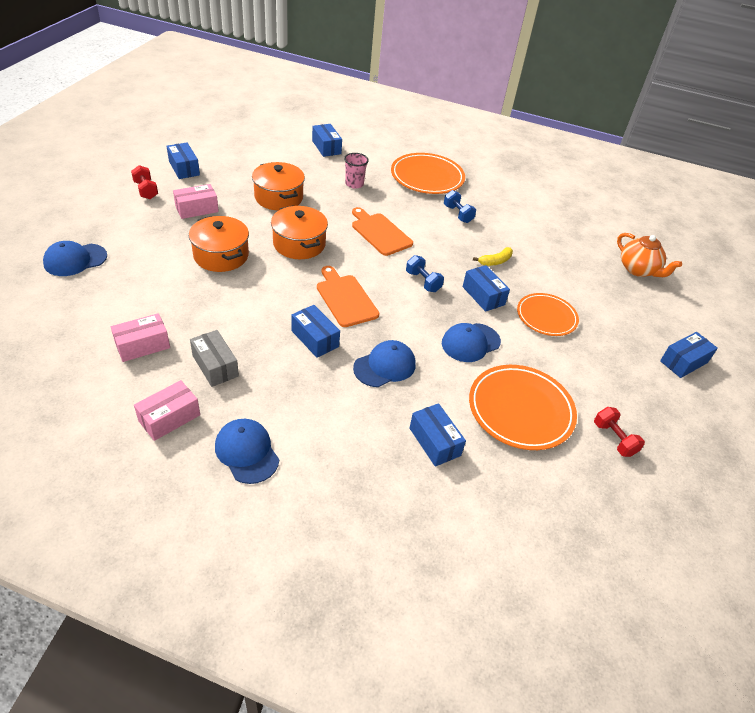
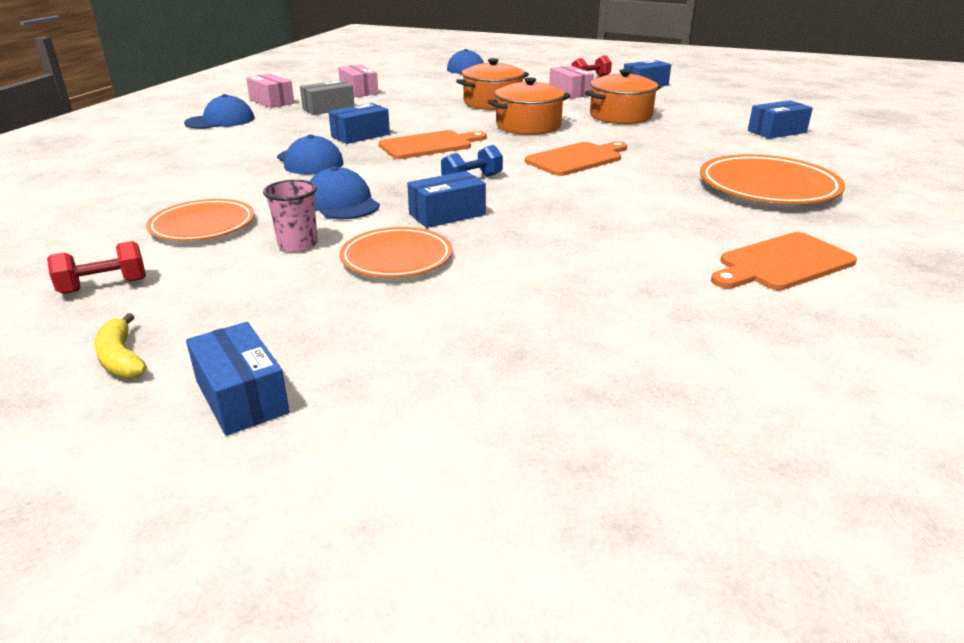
camera: 95 degrees right, 15 degrees down
pink cup [344,153,369,189] -> pink cup moved to [263,180,318,252]
blue box [410,403,466,467] -> none
blue dumbbell [444,190,476,223] -> none
orange plate [469,365,577,450] -> orange plate [146,199,255,241], size x0.66
yellow banana [473,247,513,266] -> yellow banana moved to [94,313,147,379]
orange teapot [617,233,682,277] -> none
none -> orange cutting board [711,232,857,290]

